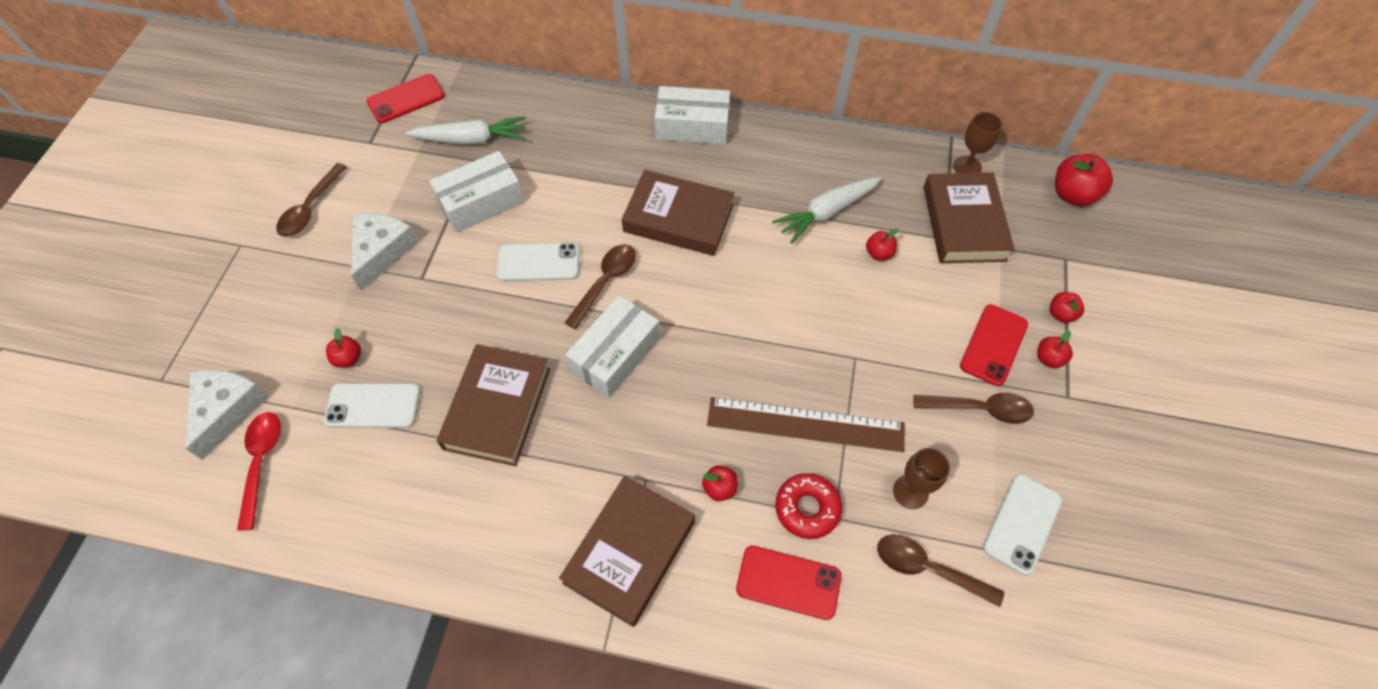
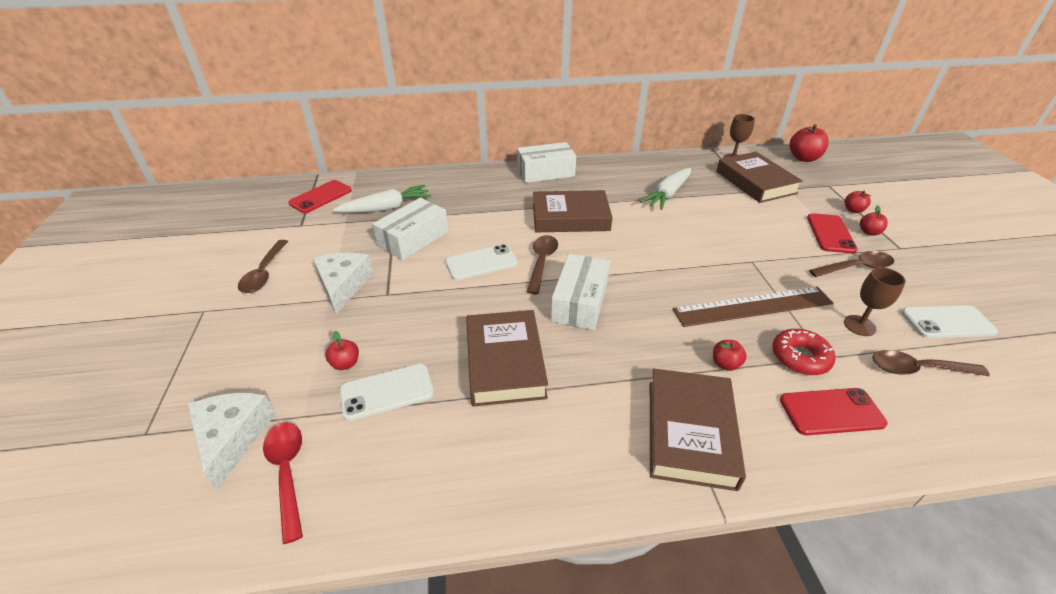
camera: 20 degrees left, 20 degrees down
red apple [866,229,898,261] -> none
white phone [983,474,1062,576] -> white phone turned 75 degrees clockwise [901,305,998,338]

